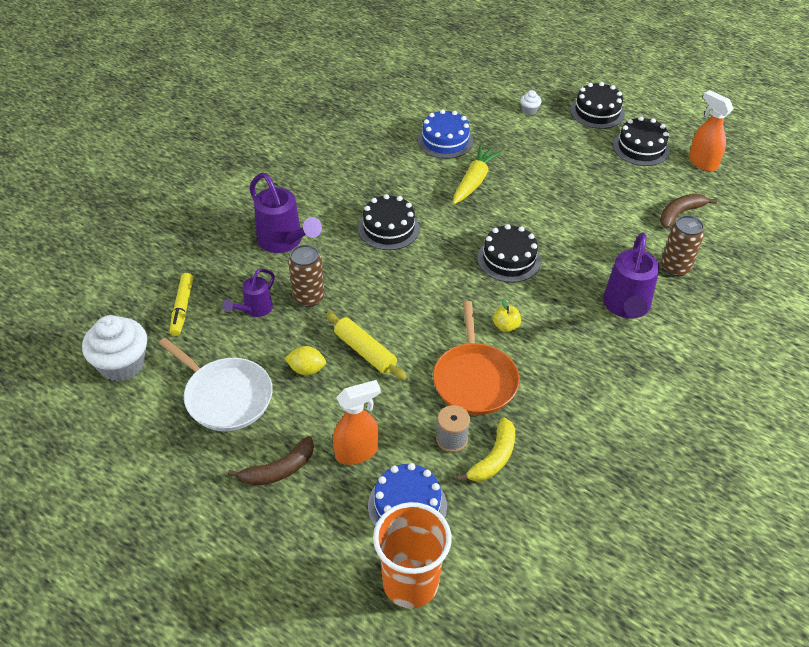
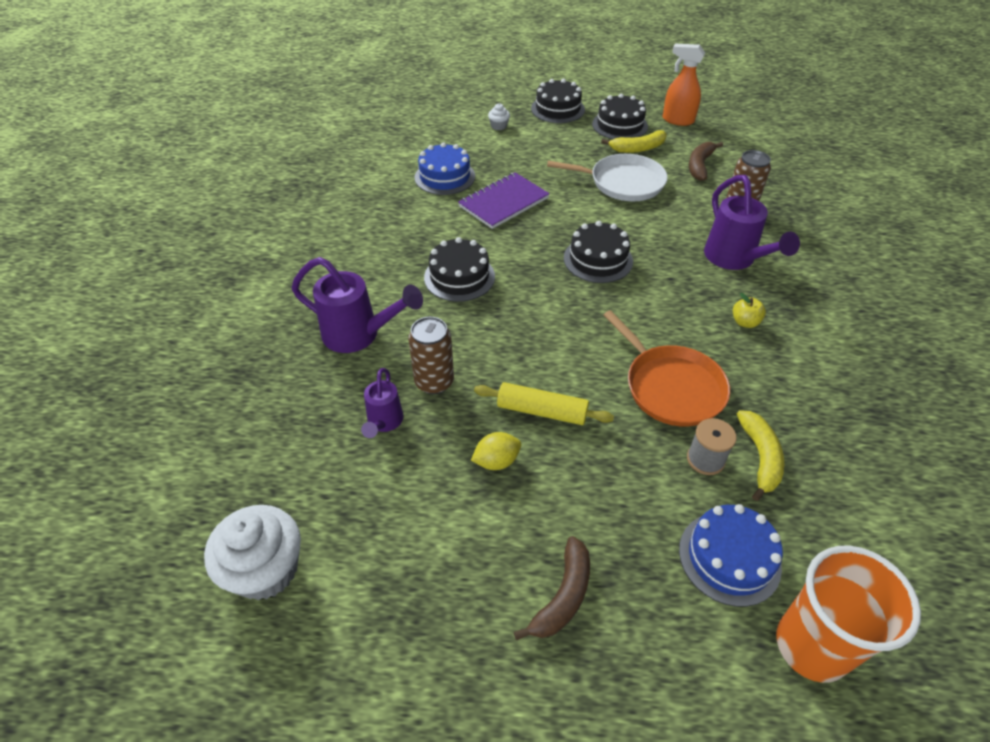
camera: 30 degrees left, 0 degrees up
white pan [159,338,272,431] -> white pan moved to [547,154,668,201]
yellow marker [170,273,193,336] -> none
orange spray bottle [333,380,381,465] -> none
yellow carrot [453,145,502,204] -> purple notebook [458,172,550,229]
yellow apple [493,299,521,332] -> yellow apple moved to [733,293,766,328]
none -> yellow banana [601,130,667,153]

